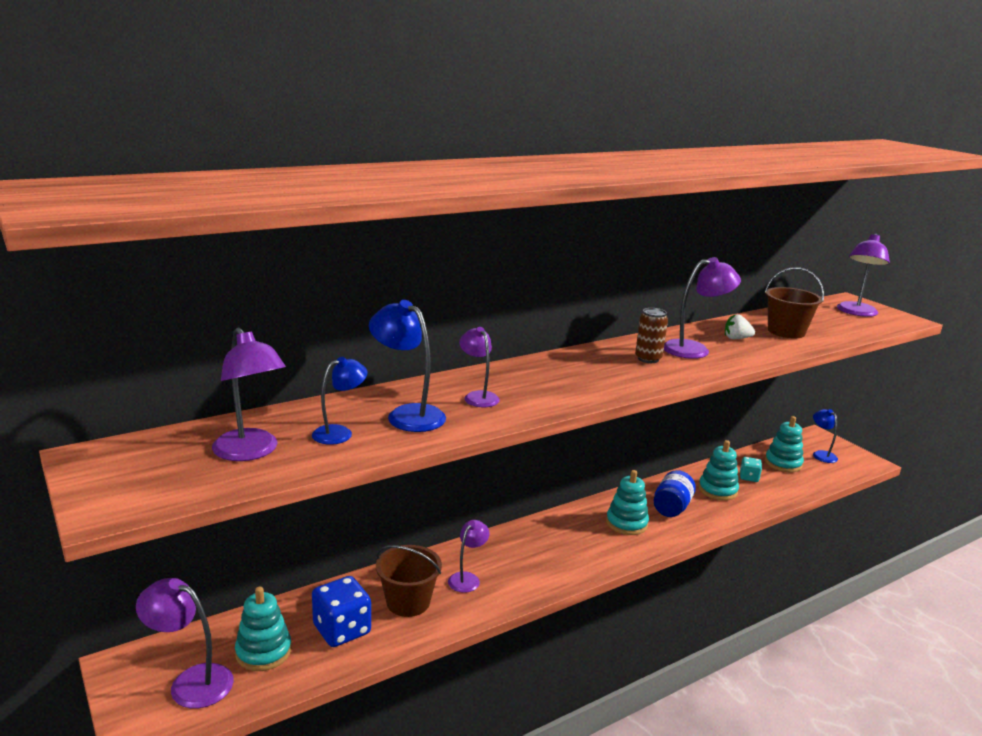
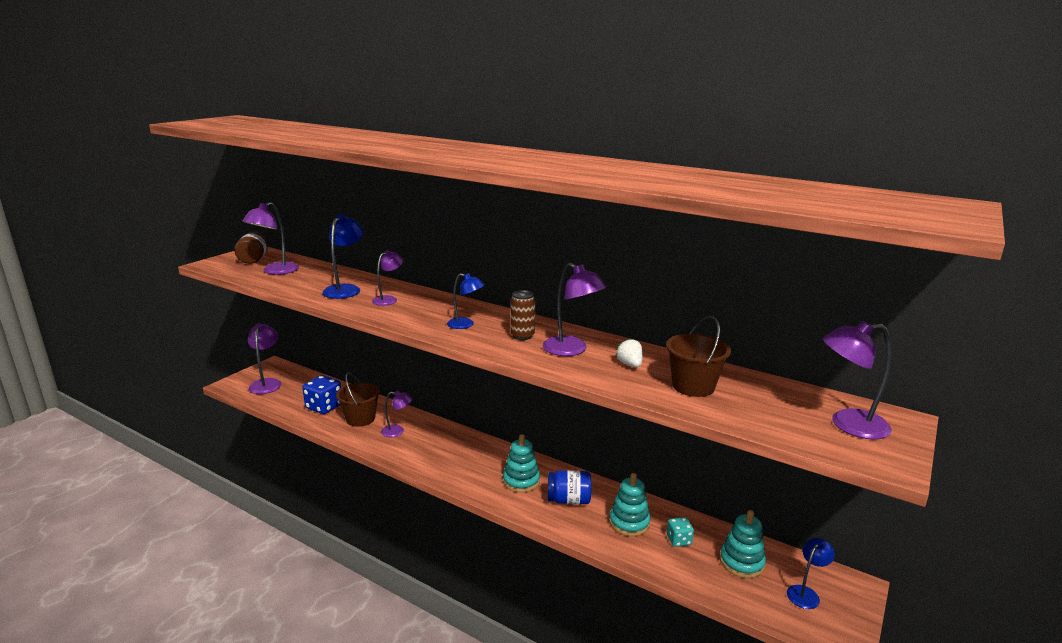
camera: 65 degrees right, 0 degrees up
turquoise stacking toy [235,586,292,671] -> none
blue lamp [312,357,368,445] -> blue lamp moved to [447,273,484,329]
none -> brown jar [234,231,268,264]

